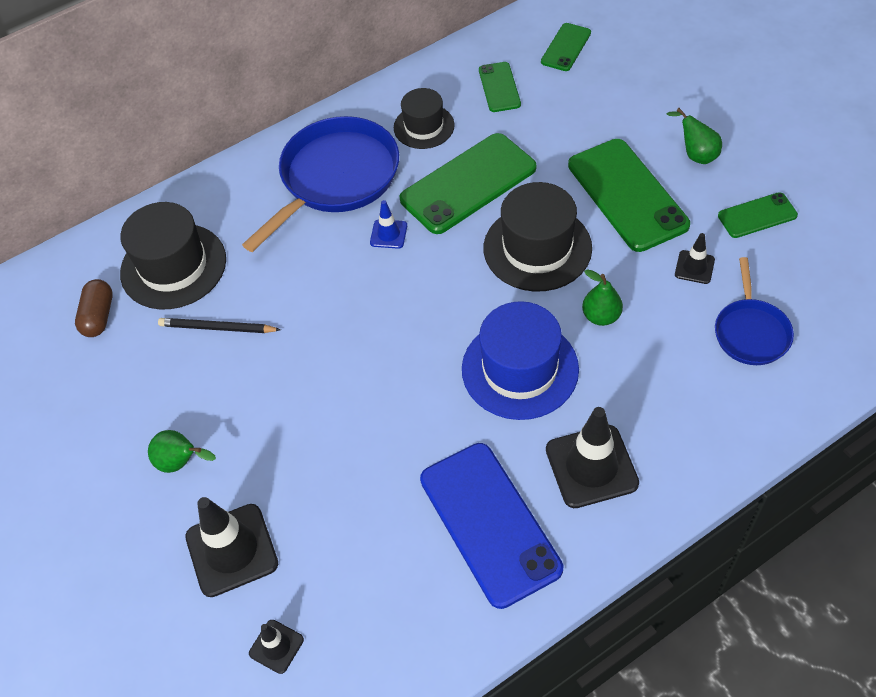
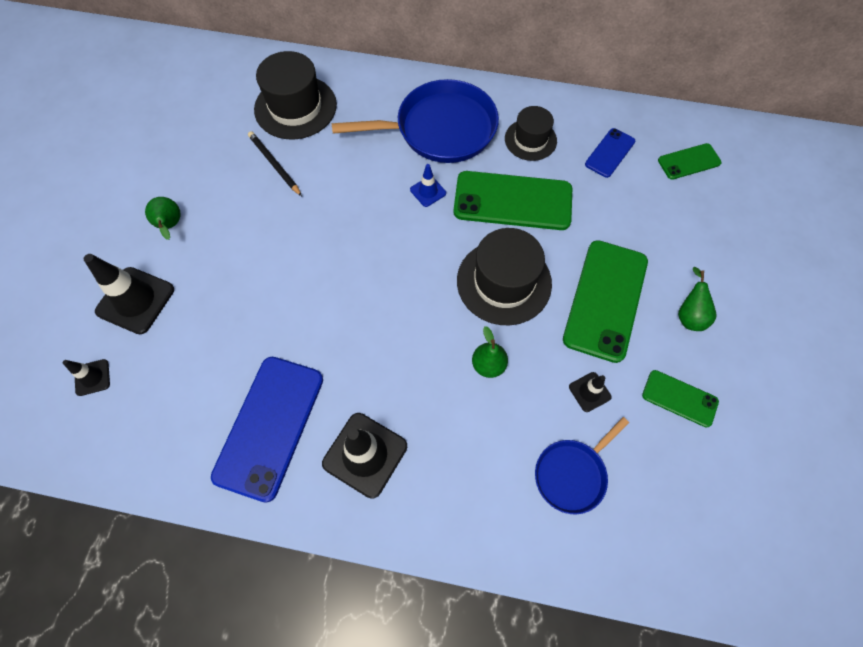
camera: 40 degrees right, 10 degrees up
brown capsule [75,279,113,337] -> none
blue hat [462,301,579,420] -> none
green phone [479,62,521,112] -> blue phone [585,128,635,178]

